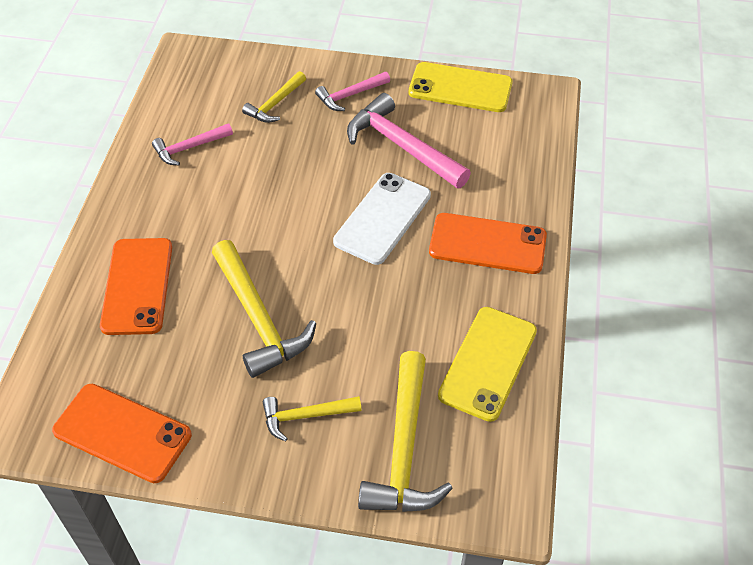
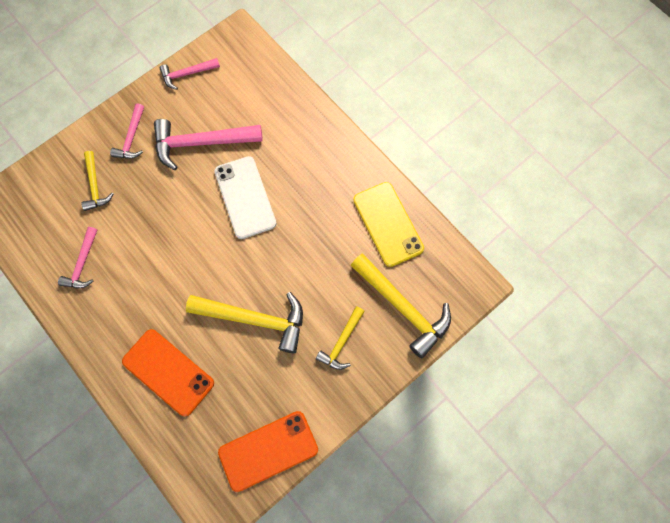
camera: 50 degrees left, 20 degrees up
yellow phone [408,62,513,112] -> pink hammer [160,58,220,90]
orange phone [429,213,547,274] -> none

